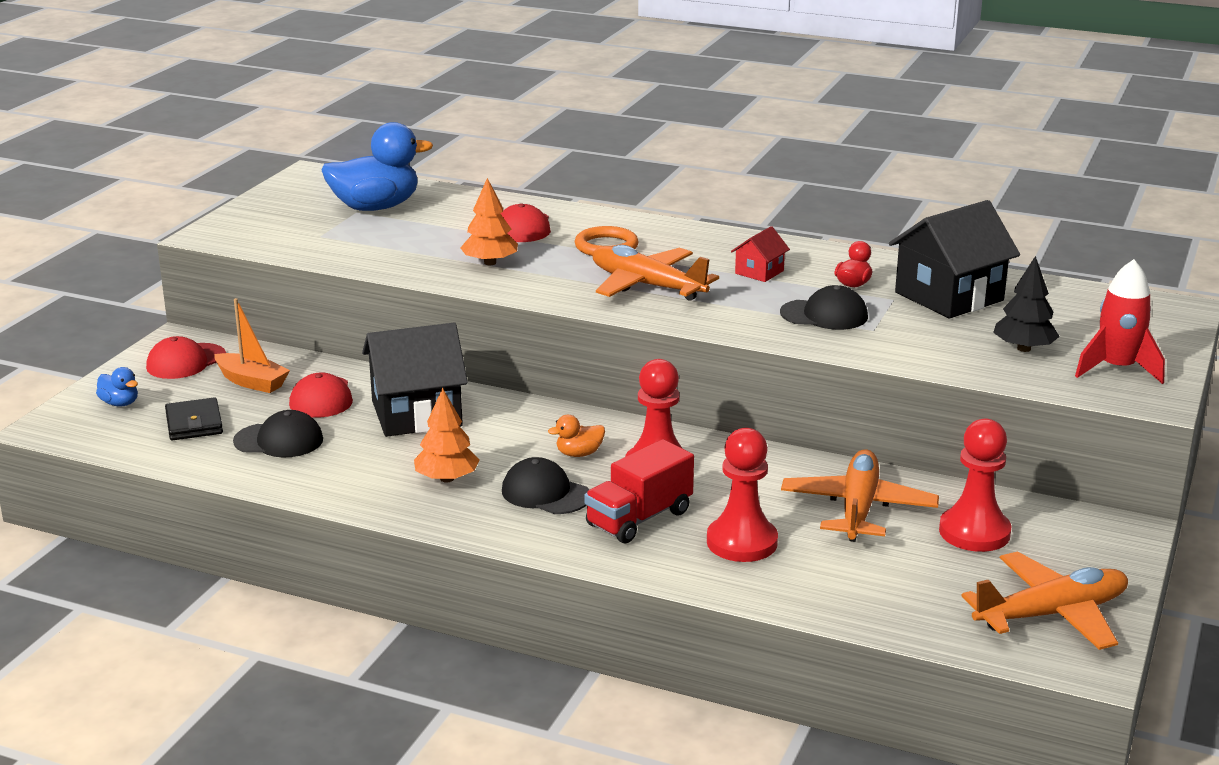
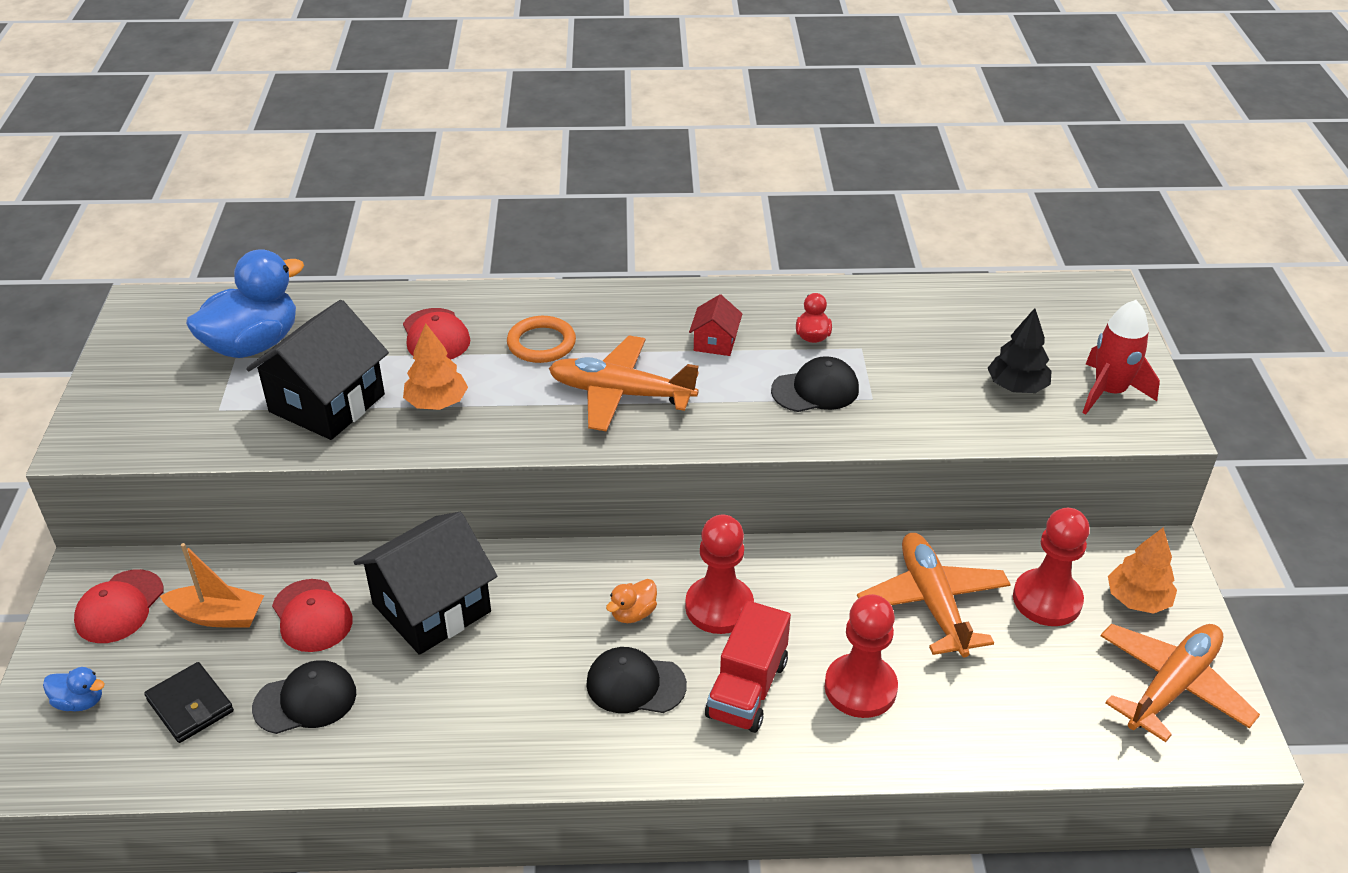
camera: 25 degrees left, 15 degrees up
orange tree [414,388,480,482] -> orange tree moved to [1108,527,1177,614]
black house [889,200,1020,318] -> black house moved to [246,300,389,440]

